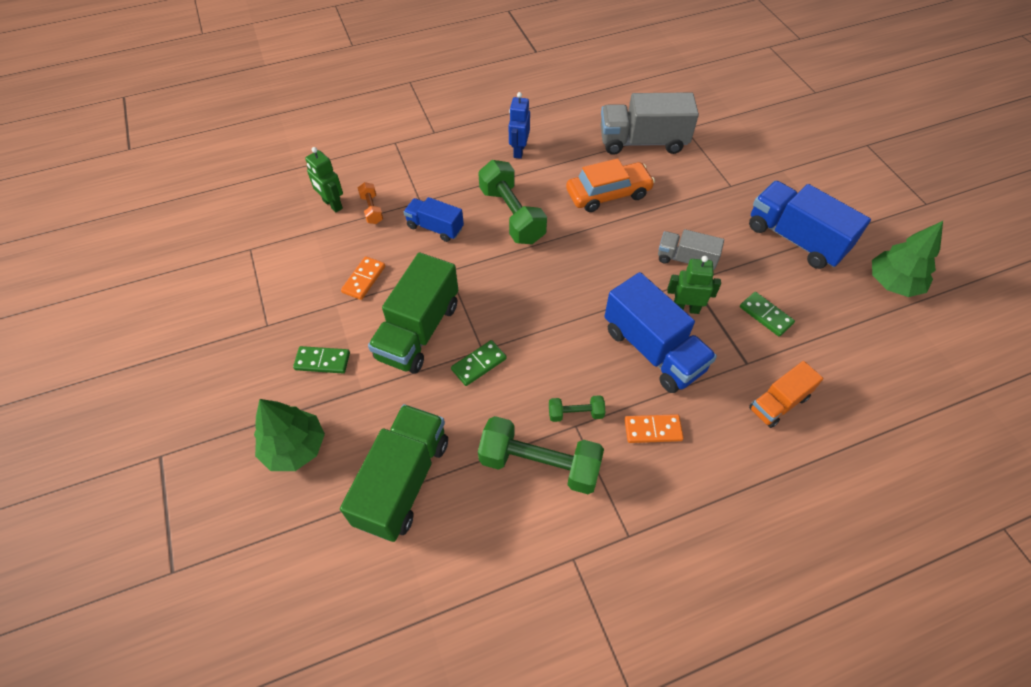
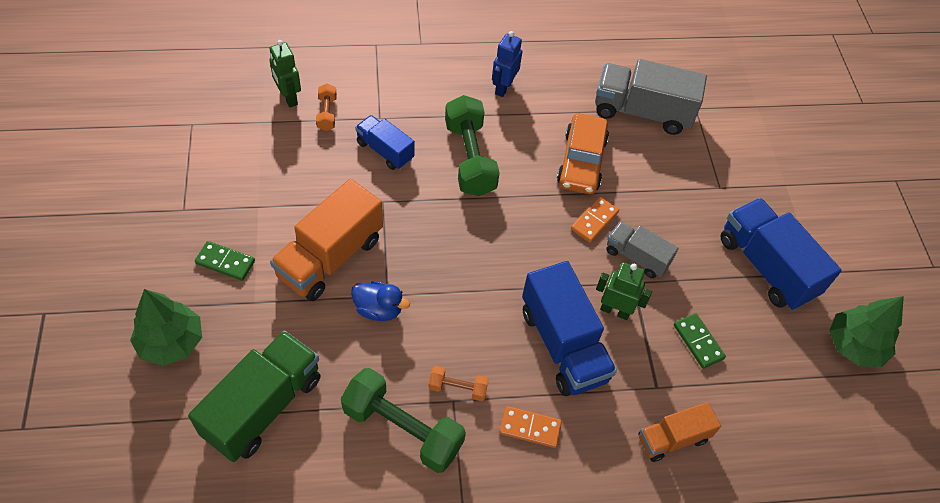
camera: 10 degrees right, 0 degrees up
orange domino [341,256,385,300] -> orange domino moved to [571,197,619,242]
green truck [368,252,458,374] -> orange truck [270,179,383,301]
green domino [451,340,507,386] -> blue duck [351,281,410,321]
green dumbbell [549,395,605,422] -> orange dumbbell [428,366,489,401]
orange car [566,158,655,212] -> orange car turned 105 degrees clockwise [557,113,609,194]

